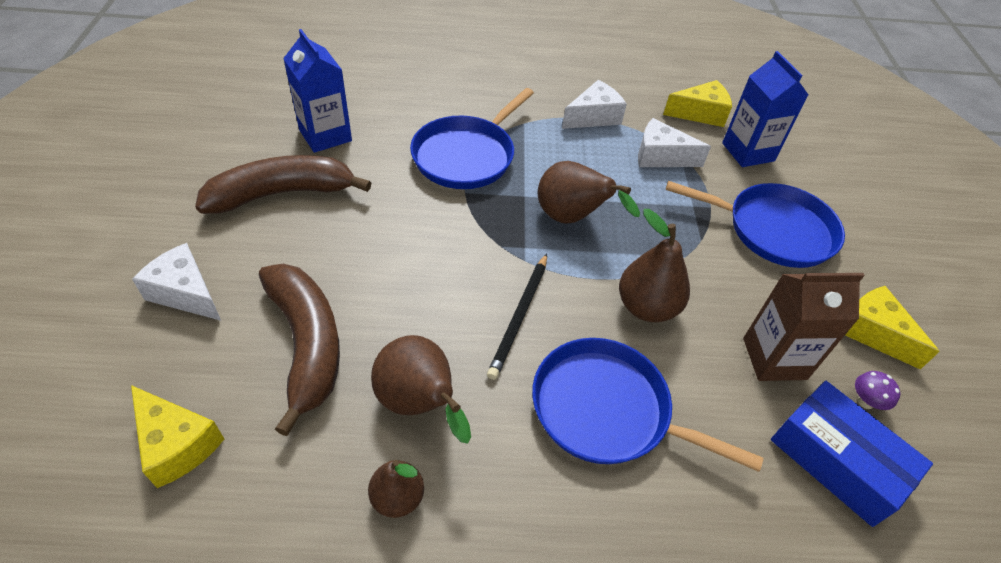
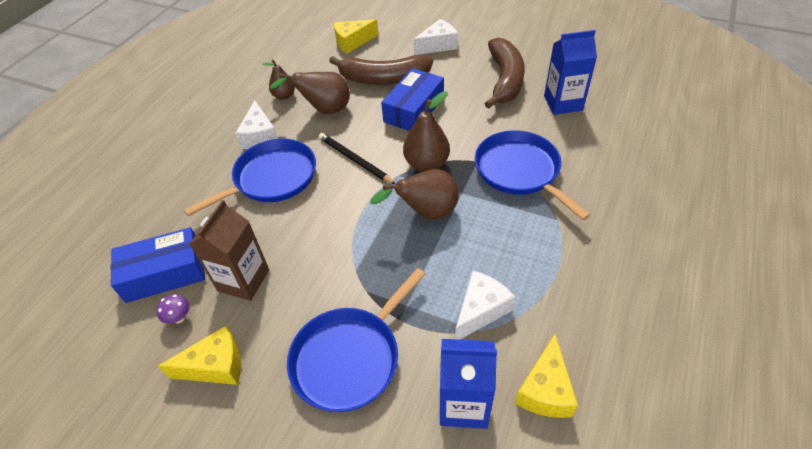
camera: 120 degrees right, 0 degrees up
white cheese [562,80,627,129] -> white cheese moved to [235,101,278,149]
brown pear [619,209,690,322] -> brown pear moved to [403,91,450,172]
none -> blue box [381,68,444,131]

